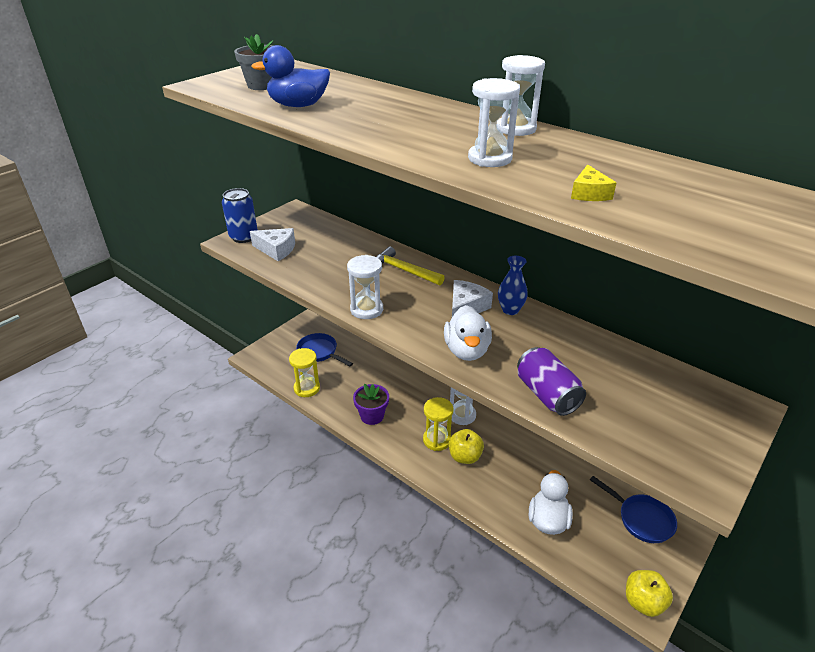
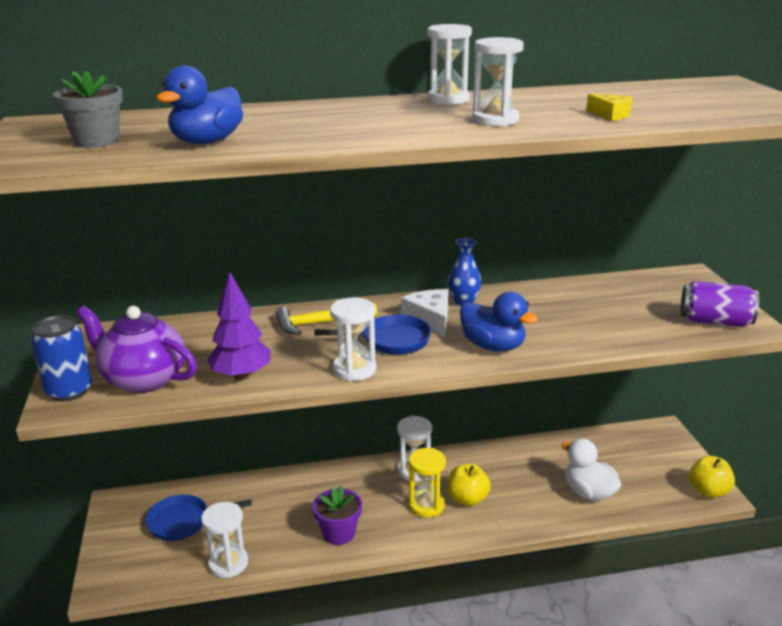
camera: 50 degrees left, 10 degrees down
white cheese [250,228,295,261] -> purple teapot [77,306,197,393]
yellow hourglass [289,348,320,397] -> white hourglass [201,502,248,578]
white duck [444,305,492,361] -> blue duck [460,292,538,352]
purple can [517,347,586,416] -> purple can moved to [680,281,759,327]
blue pan [590,476,677,543] -> blue pan moved to [314,315,431,355]
none -> purple tree [207,272,271,381]

